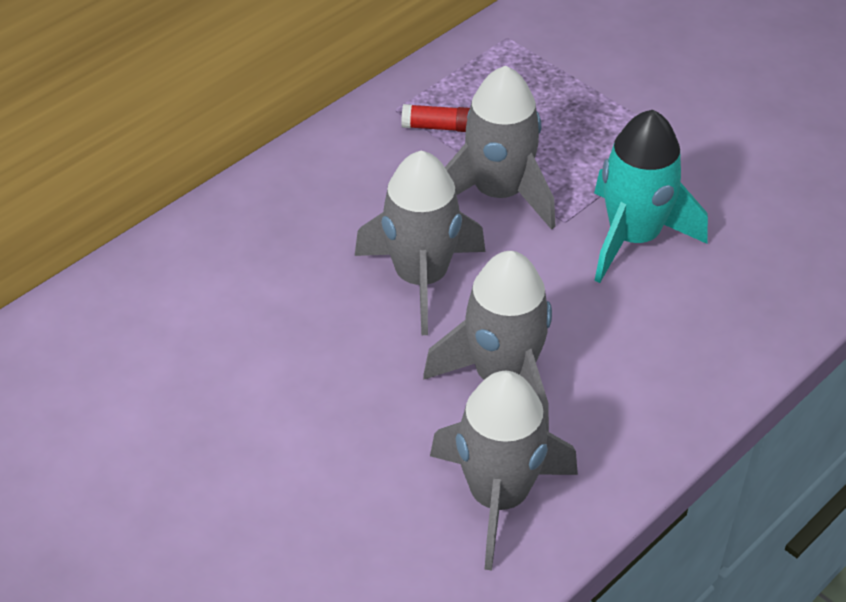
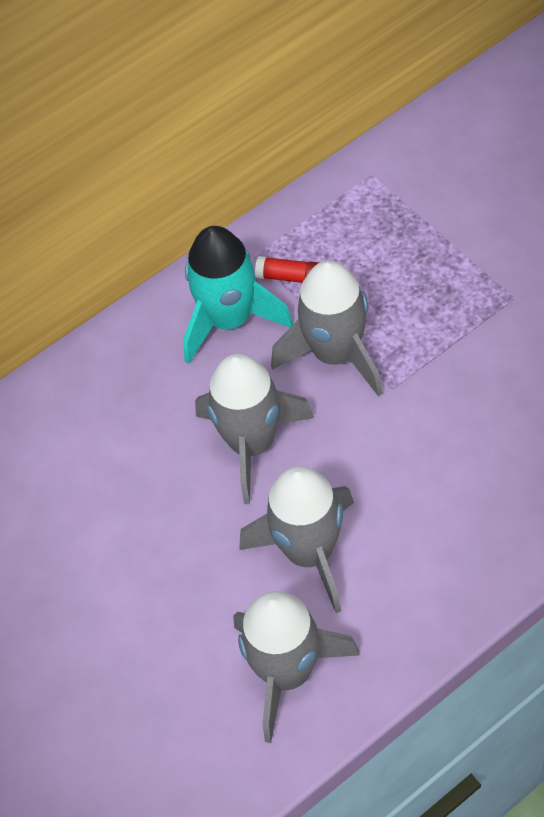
camera: 15 degrees right, 10 degrees up
turquoise rocket [594,110,708,283] -> turquoise rocket moved to [183,226,293,364]

